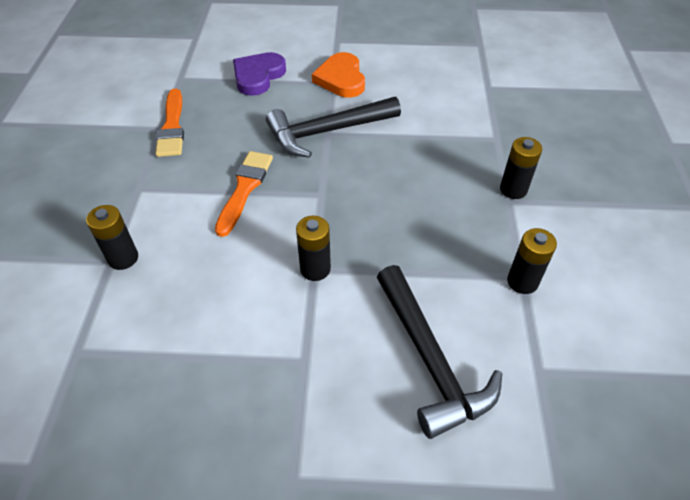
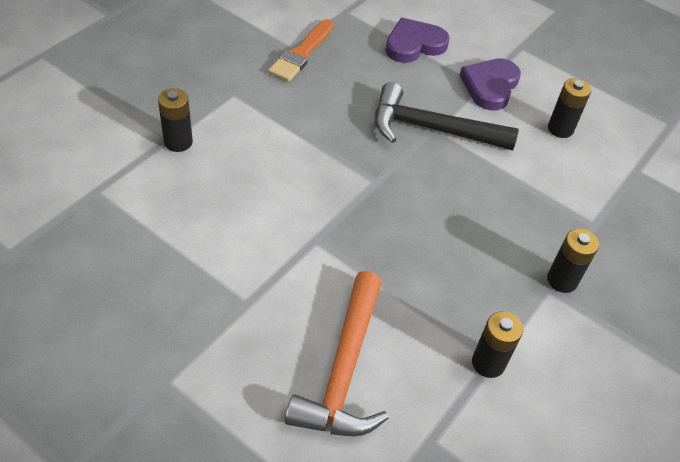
camera: 30 degrees right, 0 degrees up
orange brush [215,151,273,237] -> none
black battery [296,216,331,281] -> black battery moved to [548,78,591,138]
orange heart [312,52,365,98] -> purple heart [460,58,521,110]
black hammer [377,265,502,439] -> orange hammer [285,271,389,436]

